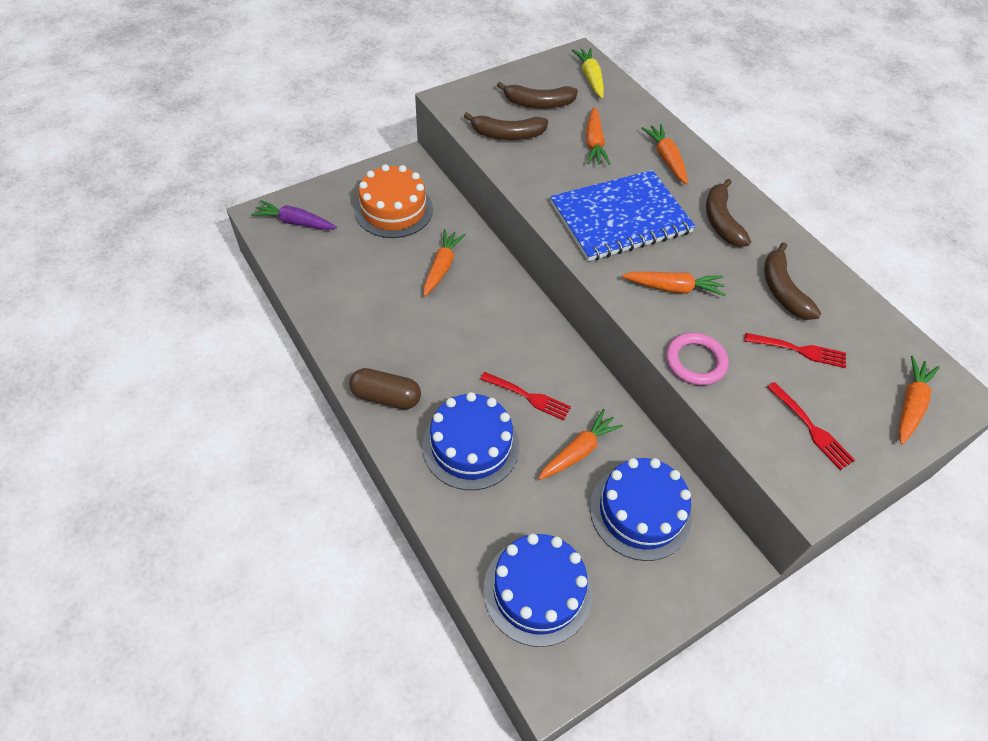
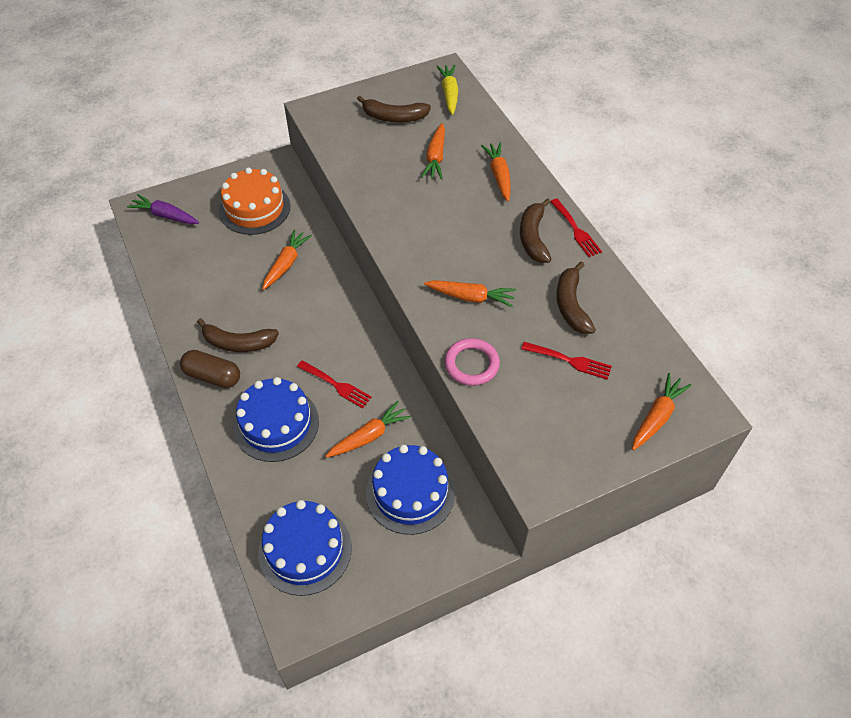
camera: 10 degrees right, 0 degrees up
brown banana [464,112,548,140] -> brown banana moved to [197,318,279,352]
blue notebook [550,170,696,261] -> none
red fork [767,382,855,470] -> red fork moved to [551,199,602,257]

